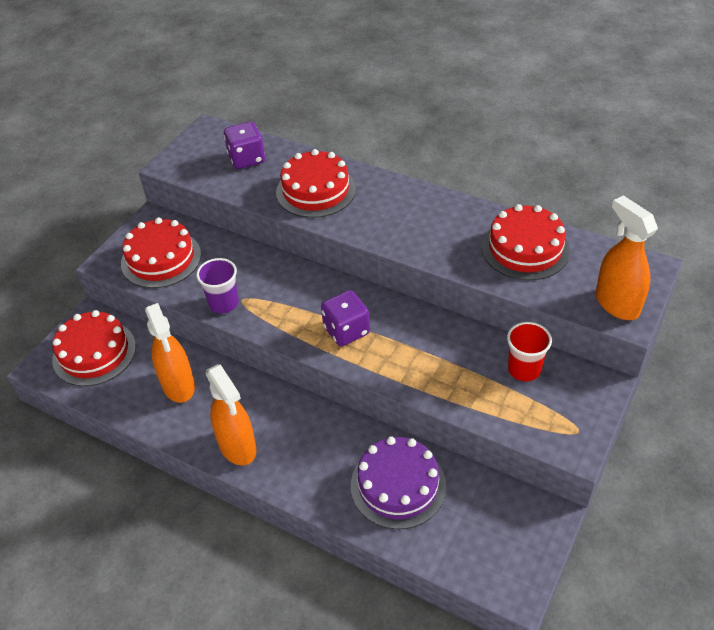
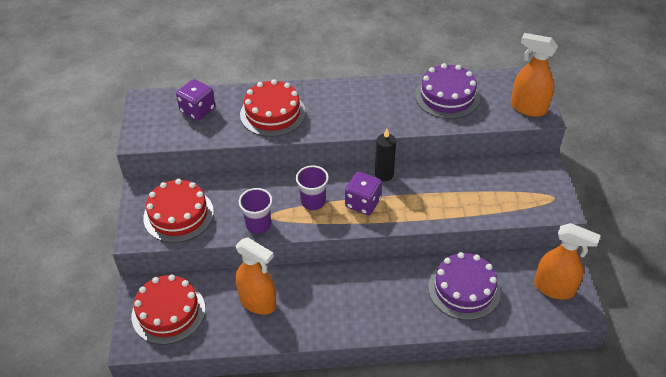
camera: 35 degrees left, 0 degrees up
orange spray bottle [206,364,257,466] -> orange spray bottle moved to [534,223,600,300]
red cake [482,204,570,280] -> purple cake [415,63,480,119]
red cup [507,322,552,381] -> none
none -> purple cup [296,165,329,210]
none -> black candle [375,129,396,181]

